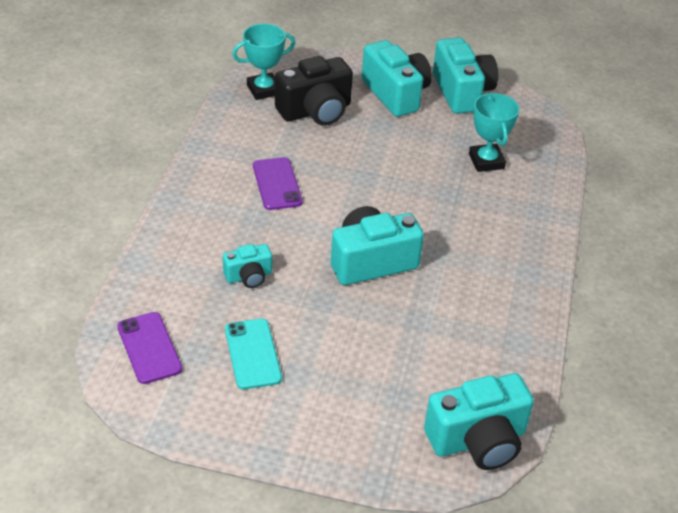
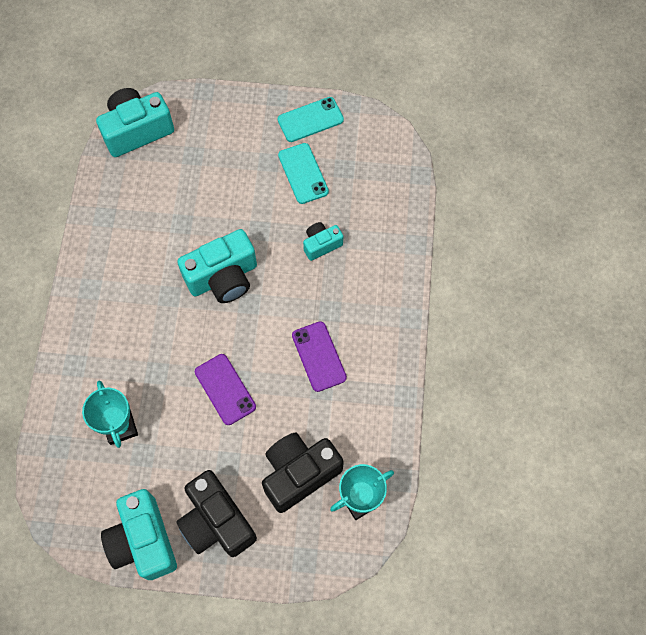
camera: 175 degrees right, 25 degrees up
purple phone [117,312,182,384] -> purple phone moved to [195,354,256,425]
turquoise camera [362,40,432,117] -> black camera [176,470,257,557]
none -> turquoise phone [277,97,344,142]

